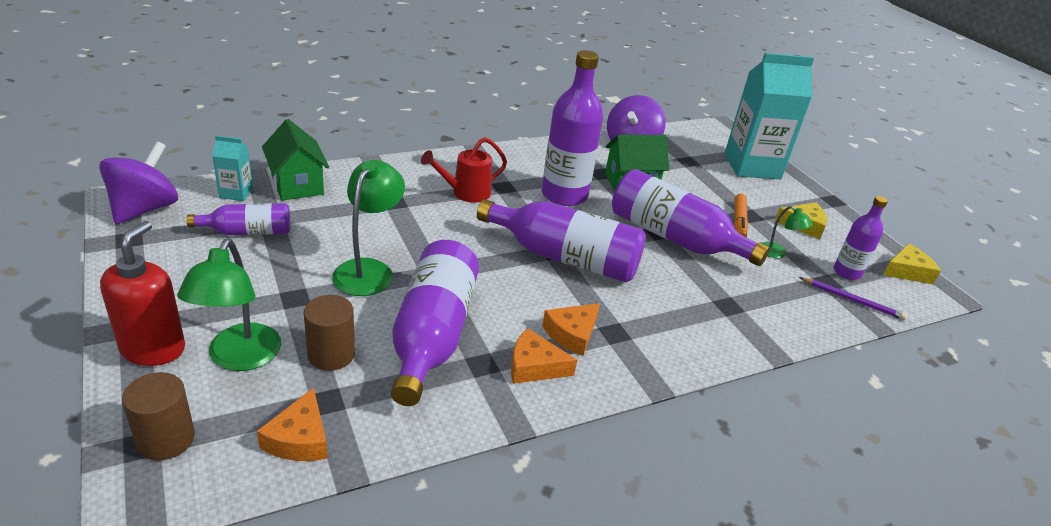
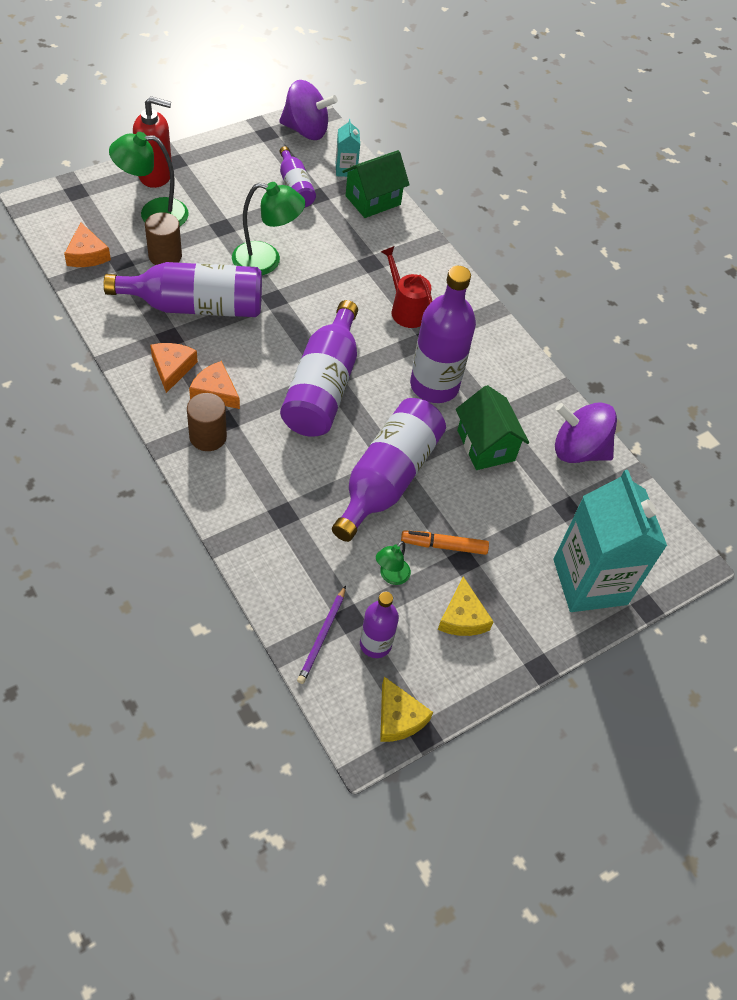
camera: 80 degrees right, 20 degrees up
brown cylinder [122,372,195,461] -> brown cylinder moved to [187,393,227,451]
orange cheese [257,387,328,461] -> orange cheese turned 105 degrees counterclockwise [64,222,111,267]

